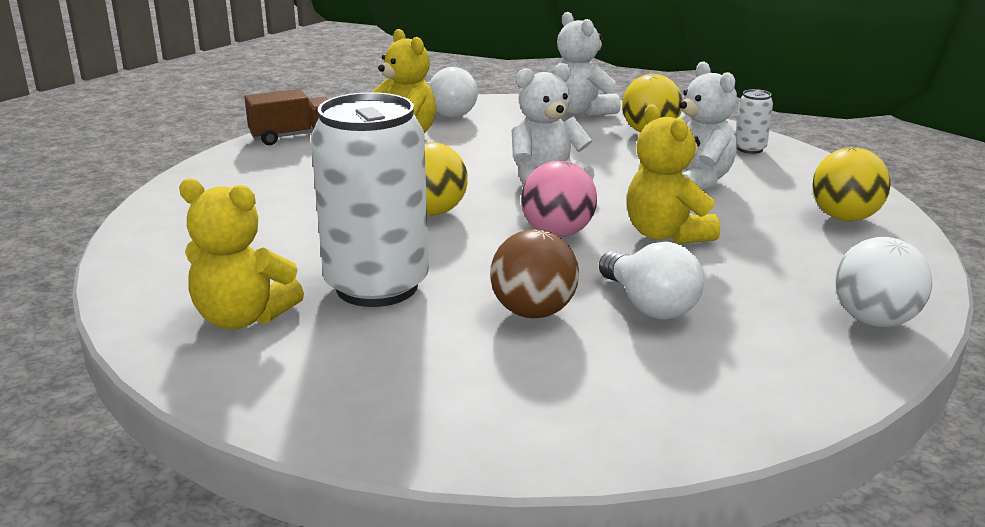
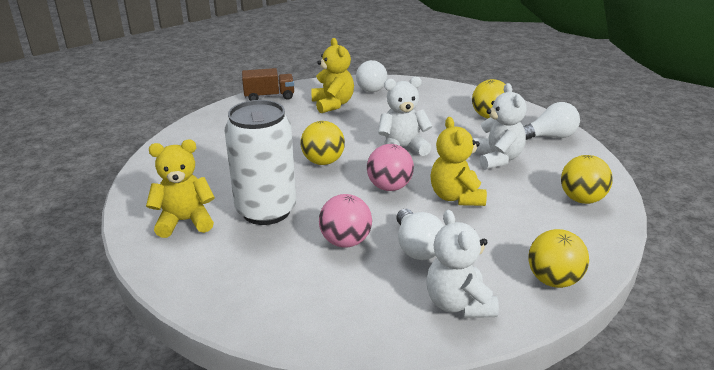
camera: 15 degrees right, 5 degrees up
yellow teddy bear [179,178,304,329] -> yellow teddy bear turned 135 degrees clockwise [146,140,215,238]
brown ball [490,229,579,318] -> pink ball [319,194,372,248]
white teddy bear [557,12,621,117] -> white teddy bear moved to [426,210,499,318]
white can [735,89,773,154] -> white light bulb [523,102,580,140]
white ball [835,237,932,327] -> yellow ball [528,229,589,288]

